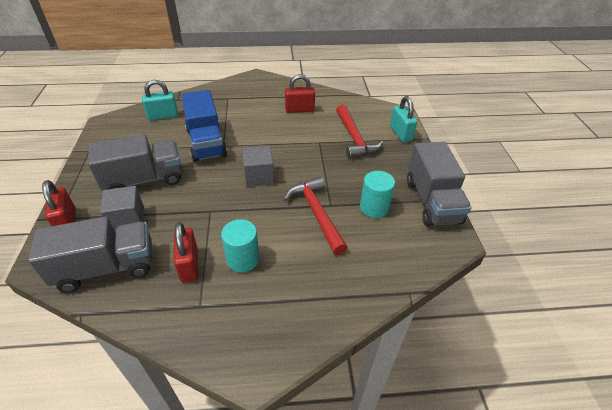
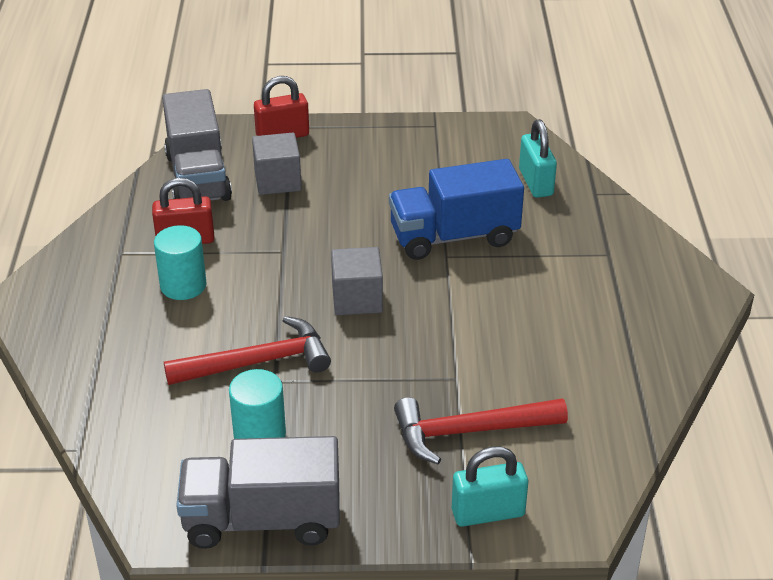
camera: 95 degrees right, 5 degrees down
grey truck [88,134,182,190] -> none
red padlock [285,74,315,113] -> none

